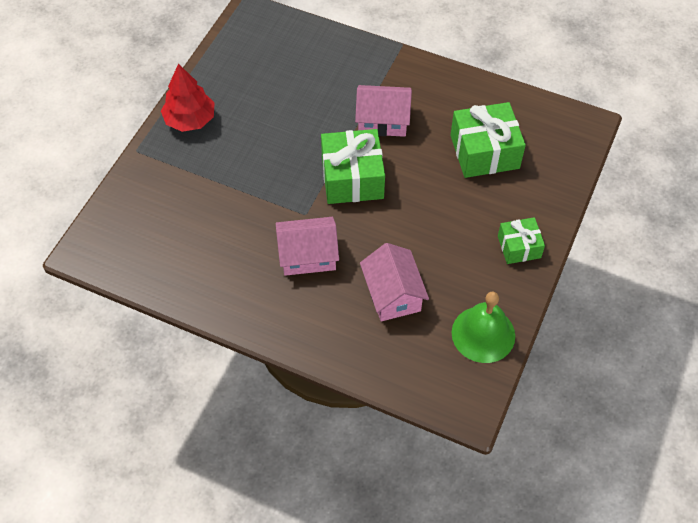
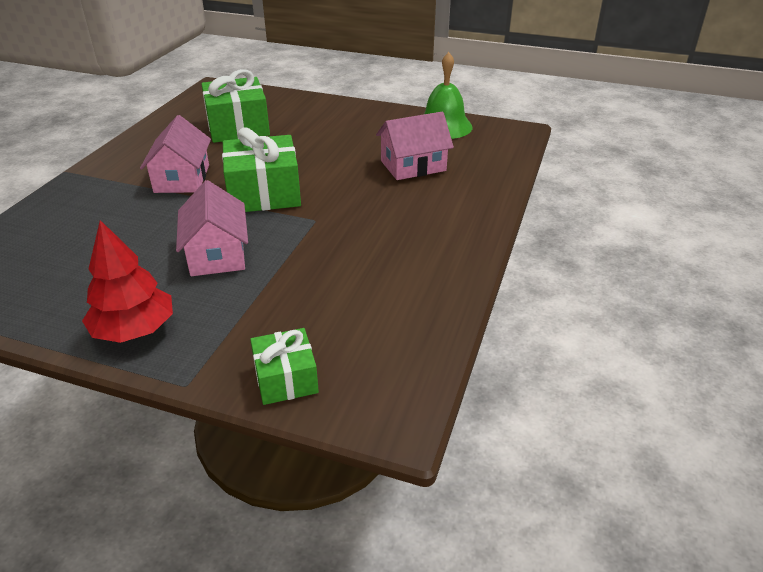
camera: 95 degrees left, 20 degrees down
pink house [276,217,339,276] -> pink house moved to [176,180,248,276]
green gift [498,217,545,264] -> green gift moved to [250,328,319,405]

